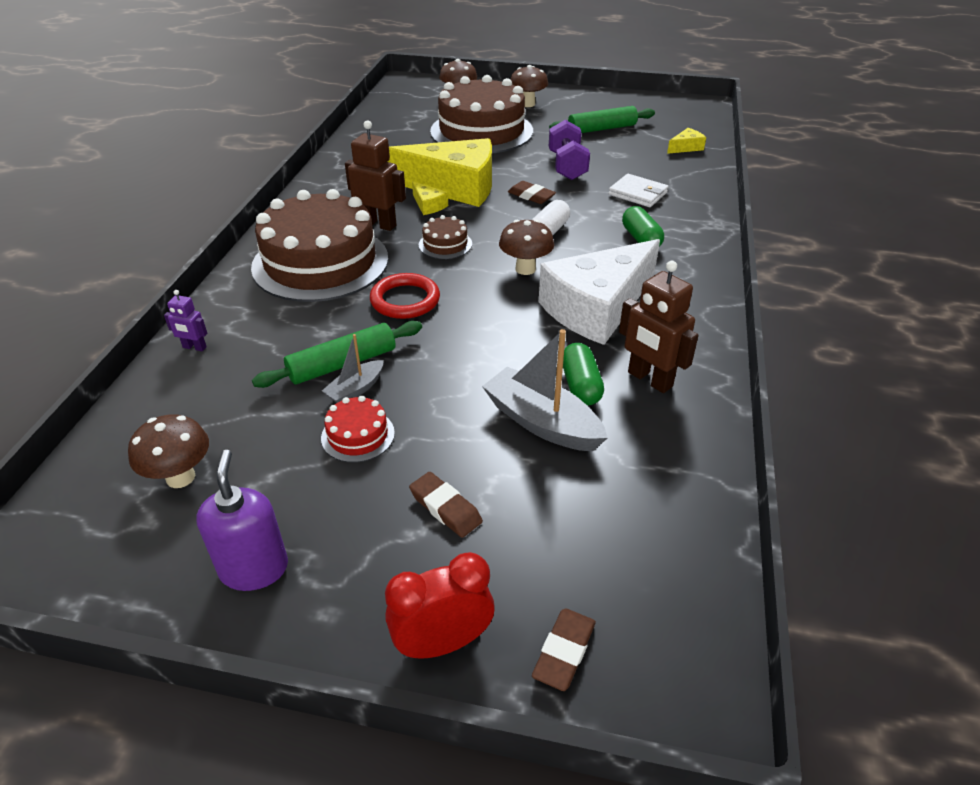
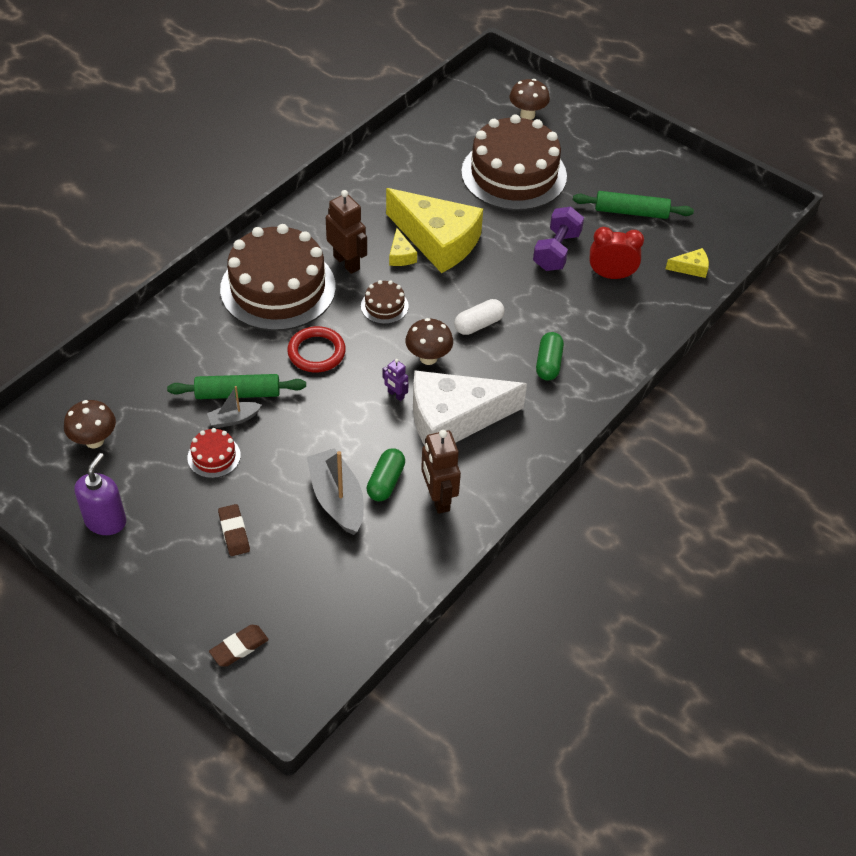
camera: 25 degrees right, 10 degrees up
purple robot [164,290,207,351] -> purple robot moved to [383,359,409,401]
red clock [385,552,495,659] -> red clock moved to [589,227,644,279]
brown eraser [508,181,556,204] -> none
brown mushroom [511,65,548,107] -> none
white wallet [609,174,669,207] -> none

